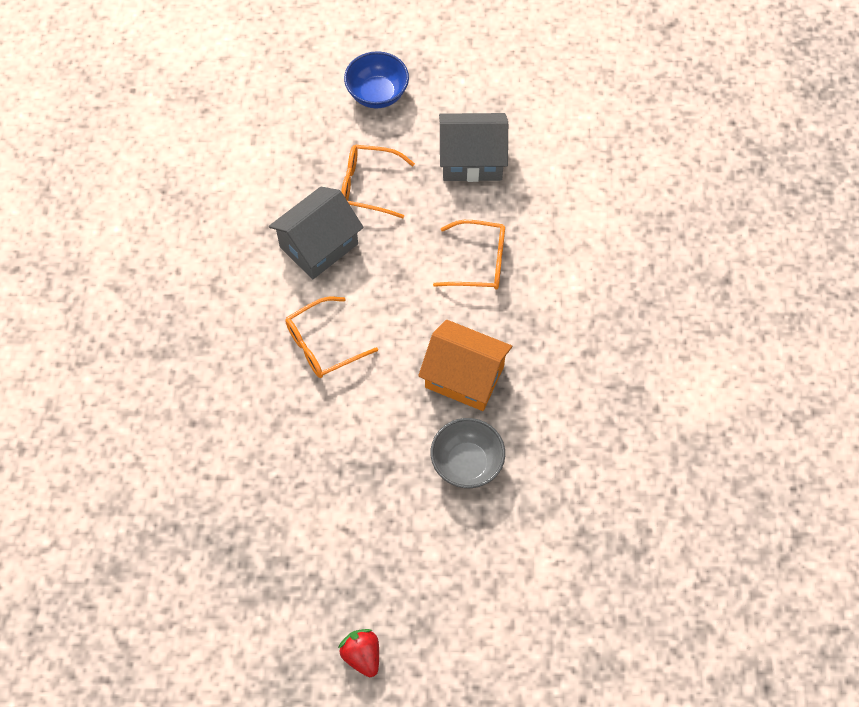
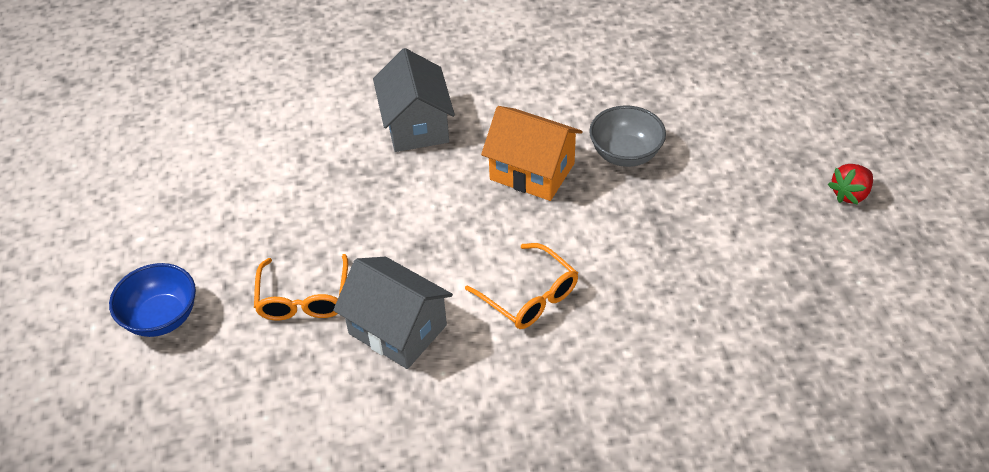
camera: 100 degrees left, 15 degrees down
orange house [418,320,512,411] -> orange house turned 75 degrees counterclockwise [481,106,583,201]
orange glasses [433,220,505,289] -> none
grey house [439,113,508,182] -> grey house moved to [373,48,455,152]

